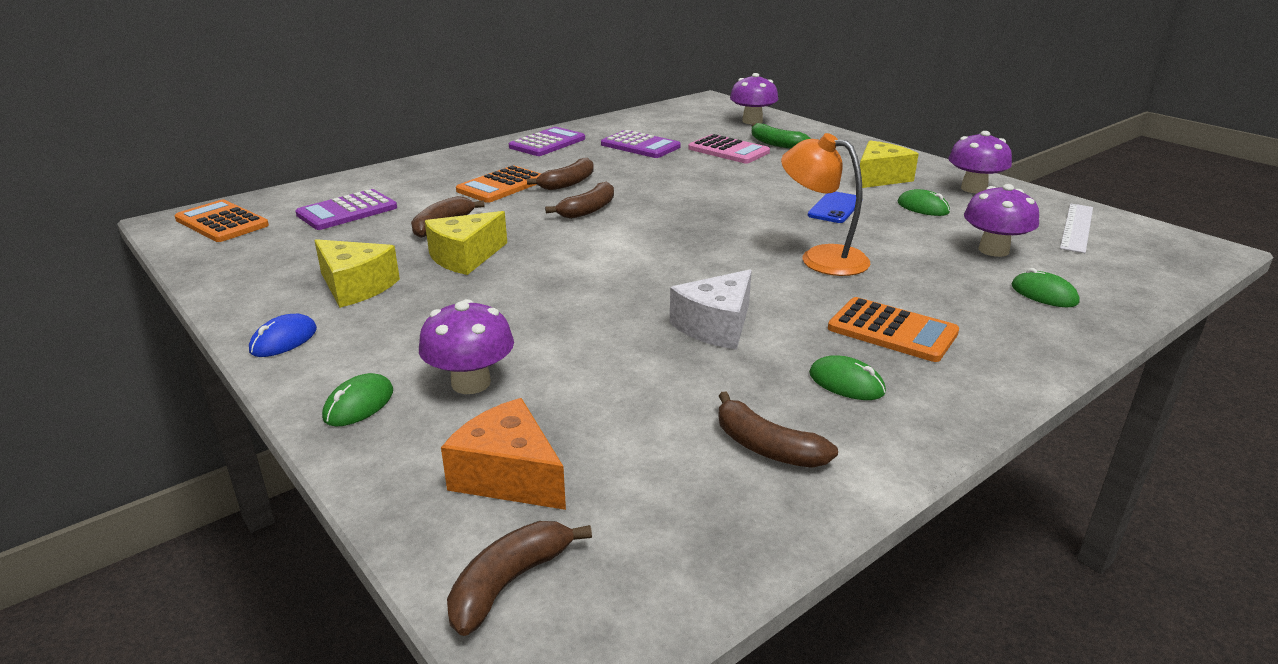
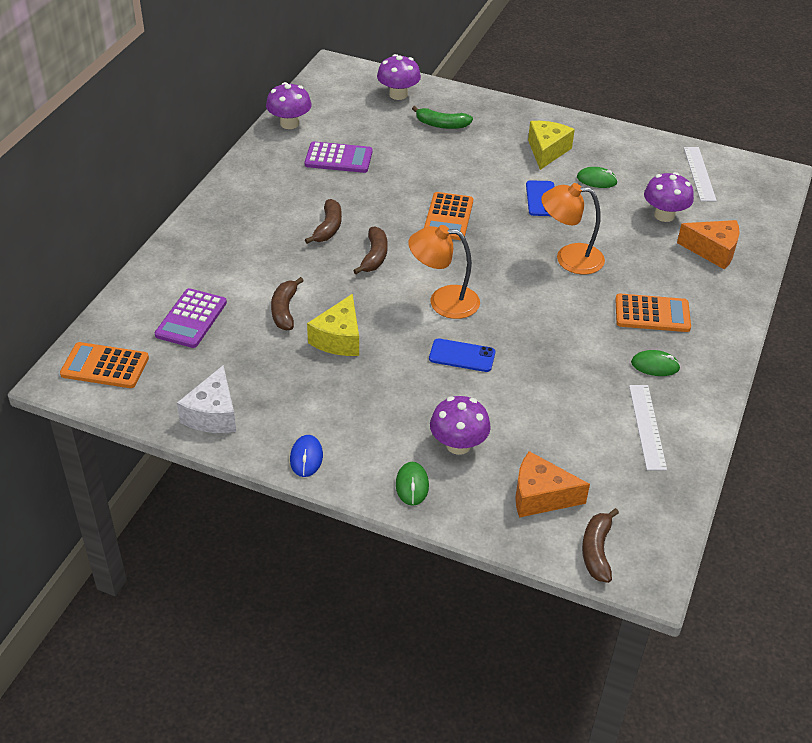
camera: 30 degrees left, 15 degrees up
yellow cheese [314,239,400,308] -> none
orange calculator [456,166,541,203] -> orange calculator moved to [424,192,473,240]
purple calculator [509,127,585,156] -> none
white cheese [670,269,752,350] -> white cheese moved to [177,365,236,433]
pink calculator [688,134,770,163] -> none
brown banana [718,391,838,468] -> white ruler [629,385,667,470]
purple mushroom [948,131,1012,194] -> purple mushroom moved to [266,82,312,129]
green mouse [1011,268,1080,307] -> orange cheese [677,220,739,269]
none -> orange lamp [408,225,480,319]
none -> blue phone [429,338,495,372]

